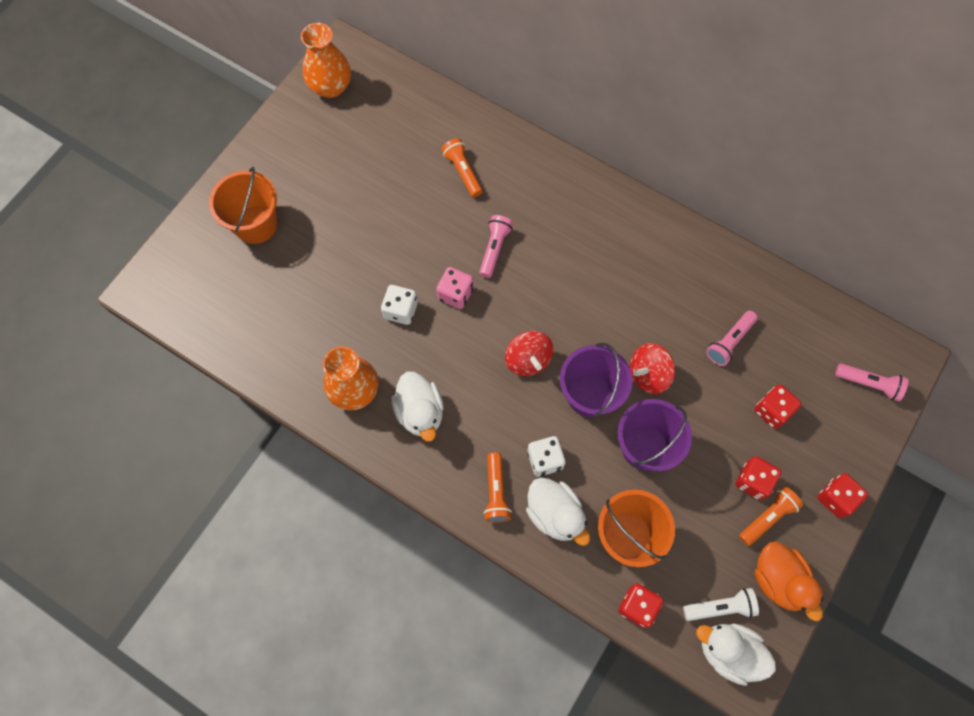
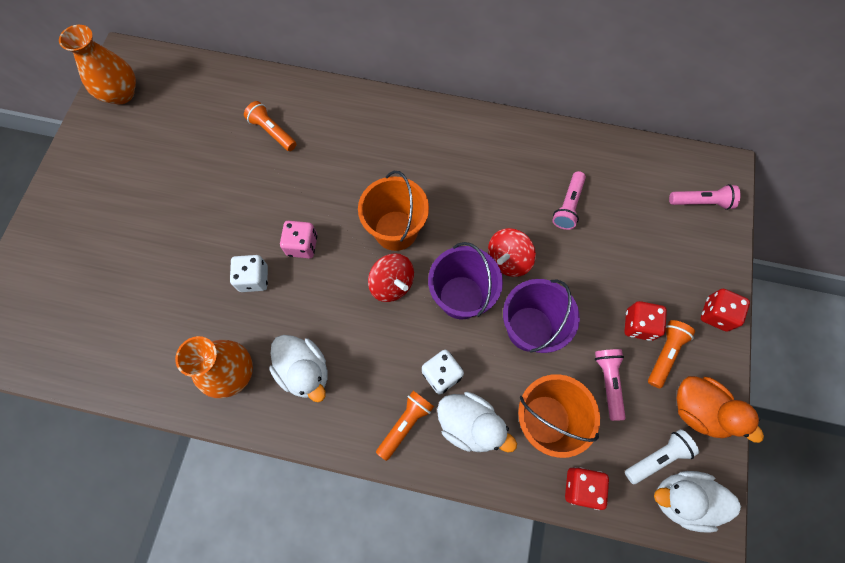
camera: 20 degrees left, 0 degrees up
orange bucket [209,167,277,244] -> orange bucket moved to [358,171,429,251]
pink flashlight [479,215,513,278] -> pink flashlight moved to [595,349,626,421]
orange flashlight [484,452,512,523] -> orange flashlight turned 120 degrees counterclockwise [376,391,434,461]
red dice [754,384,802,429] -> none

